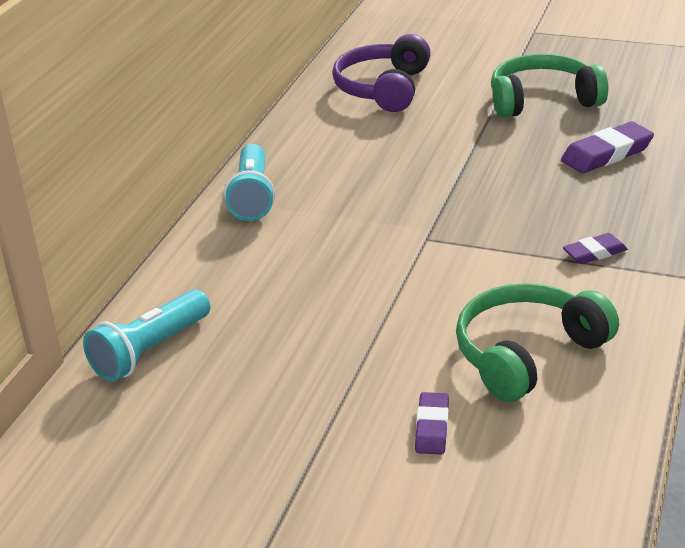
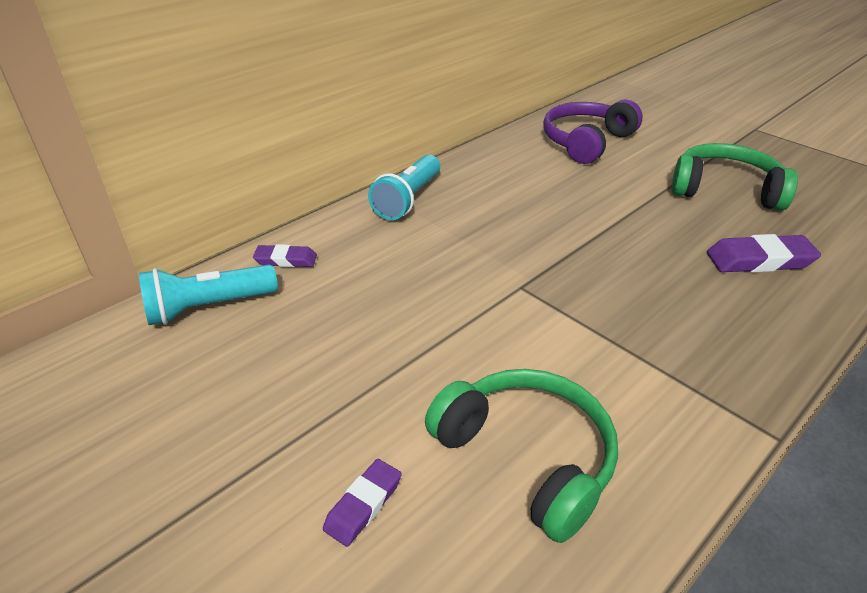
camera: 25 degrees right, 5 degrees up
green headphones [456,283,619,402] -> green headphones turned 60 degrees clockwise [425,369,618,543]
purple eraser [562,233,628,264] -> purple eraser moved to [253,244,317,267]

